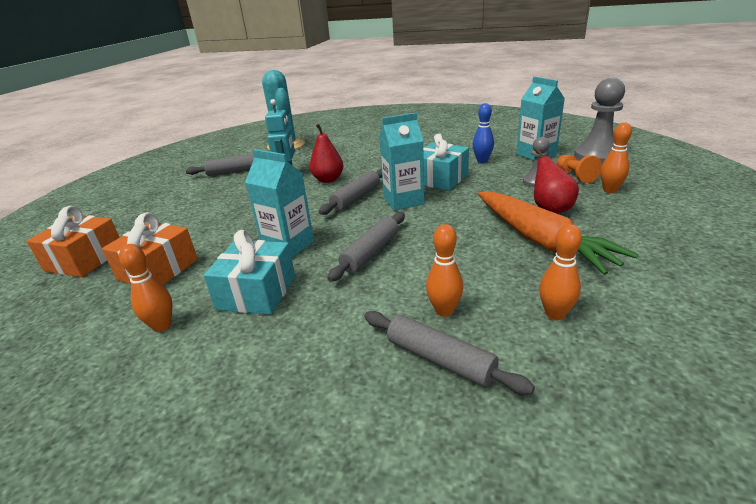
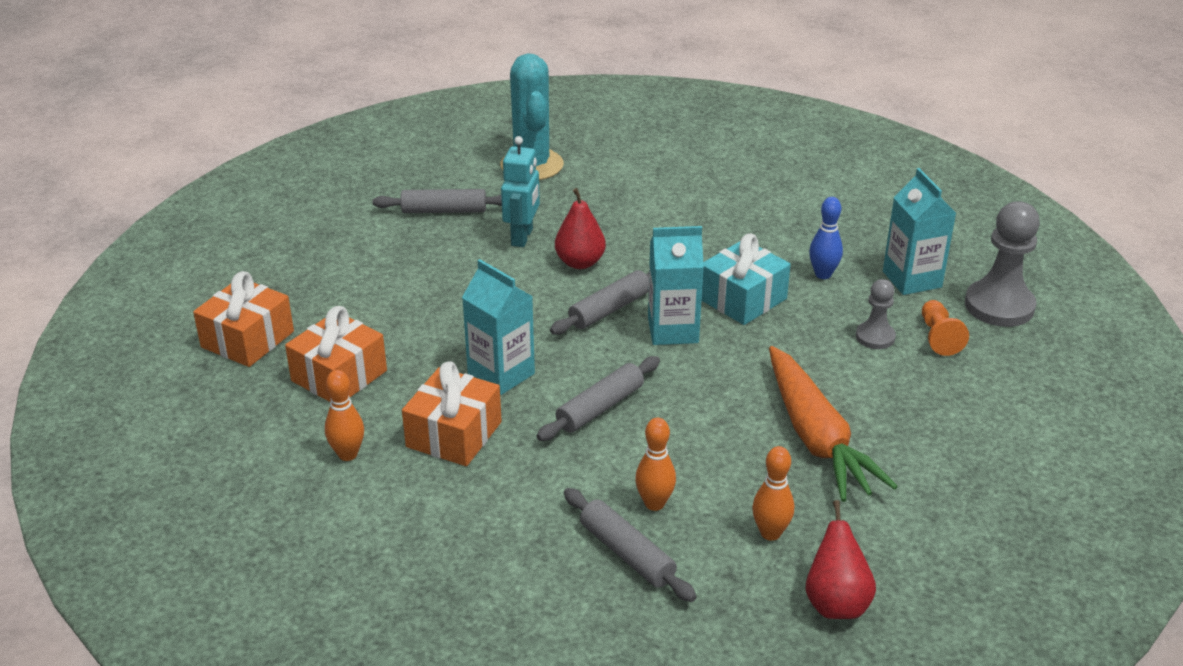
camera: 10 degrees right, 5 degrees up
turquoise gift [204,230,295,315] -> orange gift [402,361,502,466]
red pear [534,149,579,214] -> red pear moved to [806,500,876,619]
orange bowling pin [600,122,632,193] -> none

